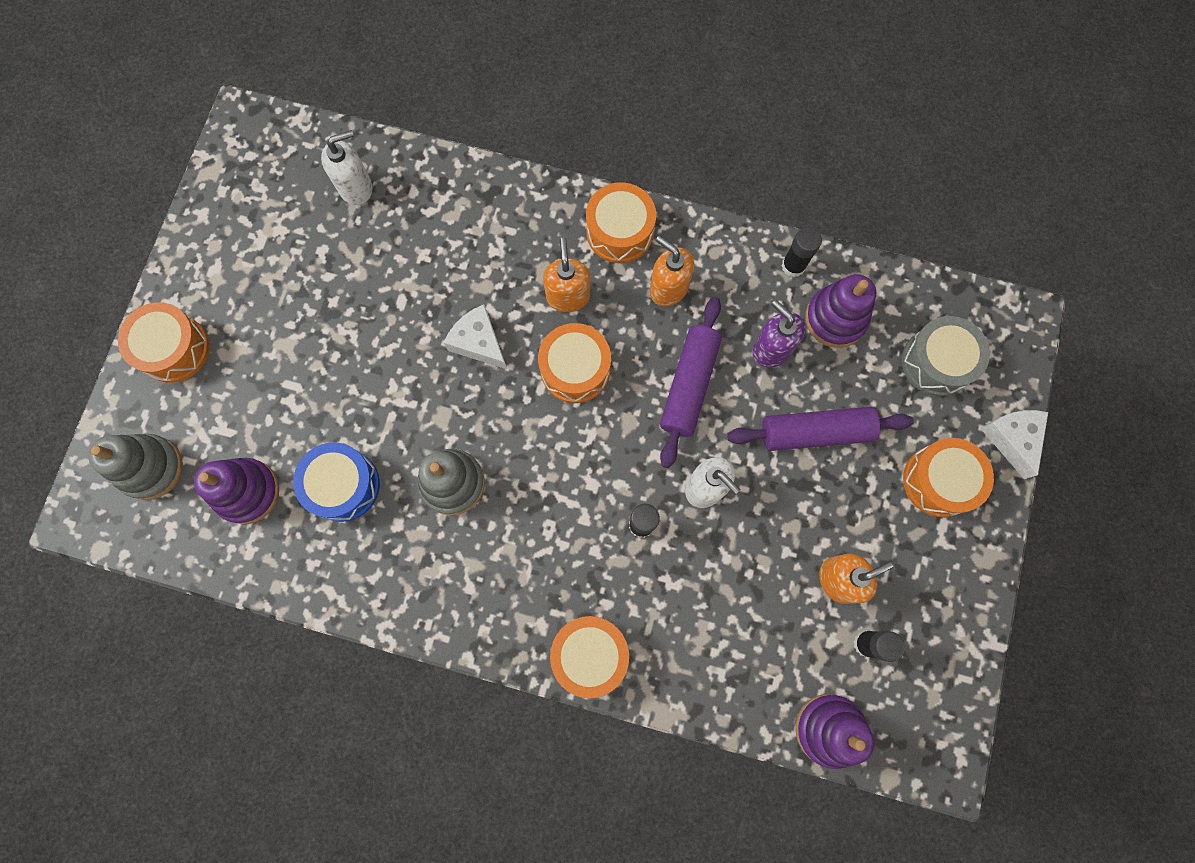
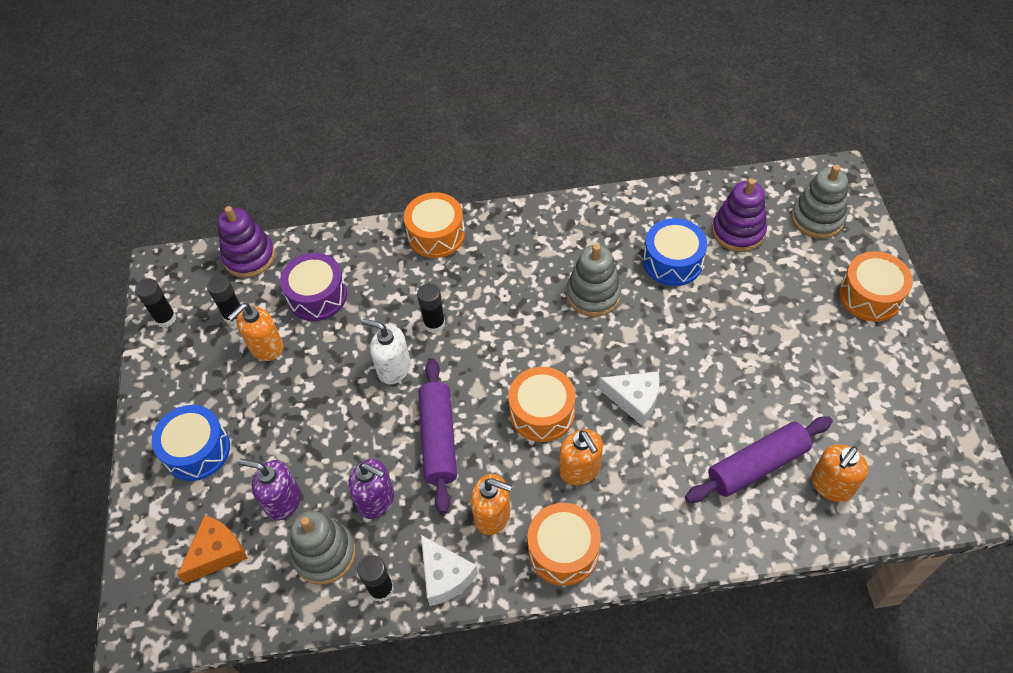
camera: 160 degrees right, 20 degrees down
white soap dispenser [321,130,372,205] -> orange soap dispenser [811,444,868,502]
purple rolling pin [727,407,914,451] -> purple rolling pin moved to [685,416,833,503]
purple stacking toy [805,274,876,348] -> grey stacking toy [290,511,356,585]
grey drum [902,316,990,396] -> orange cheese [177,515,248,583]
orange drum [903,438,994,517] -> blue drum [152,405,230,481]
white cheese [980,410,1048,479] -> white cheese moved to [421,535,478,606]
none -> black glue stick [135,278,176,328]
none -> purple soap dispenser [238,459,301,521]
none -> purple drum [280,253,347,321]

